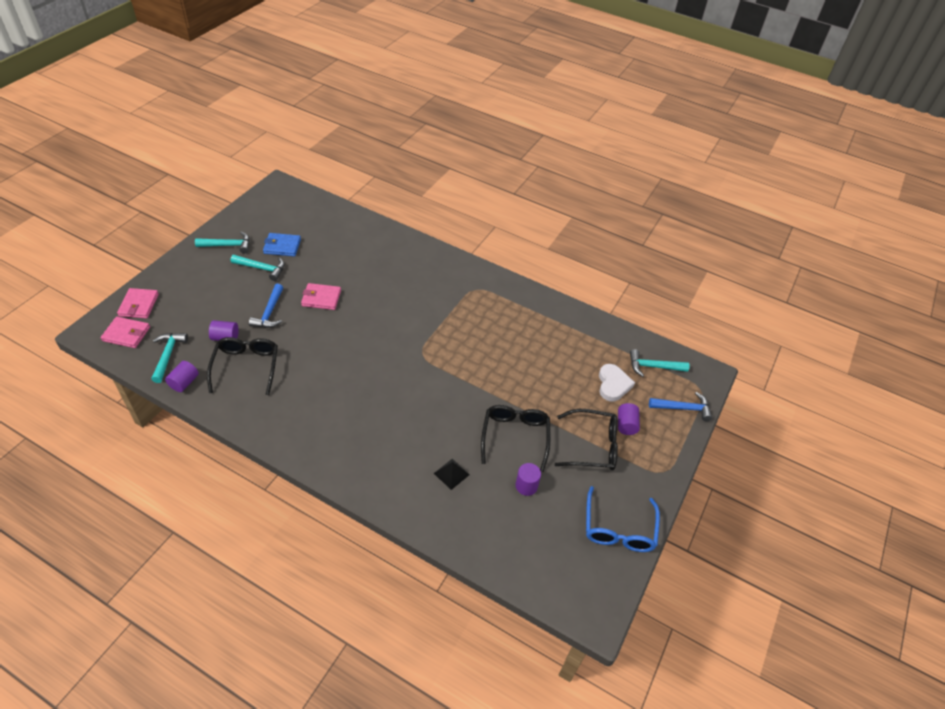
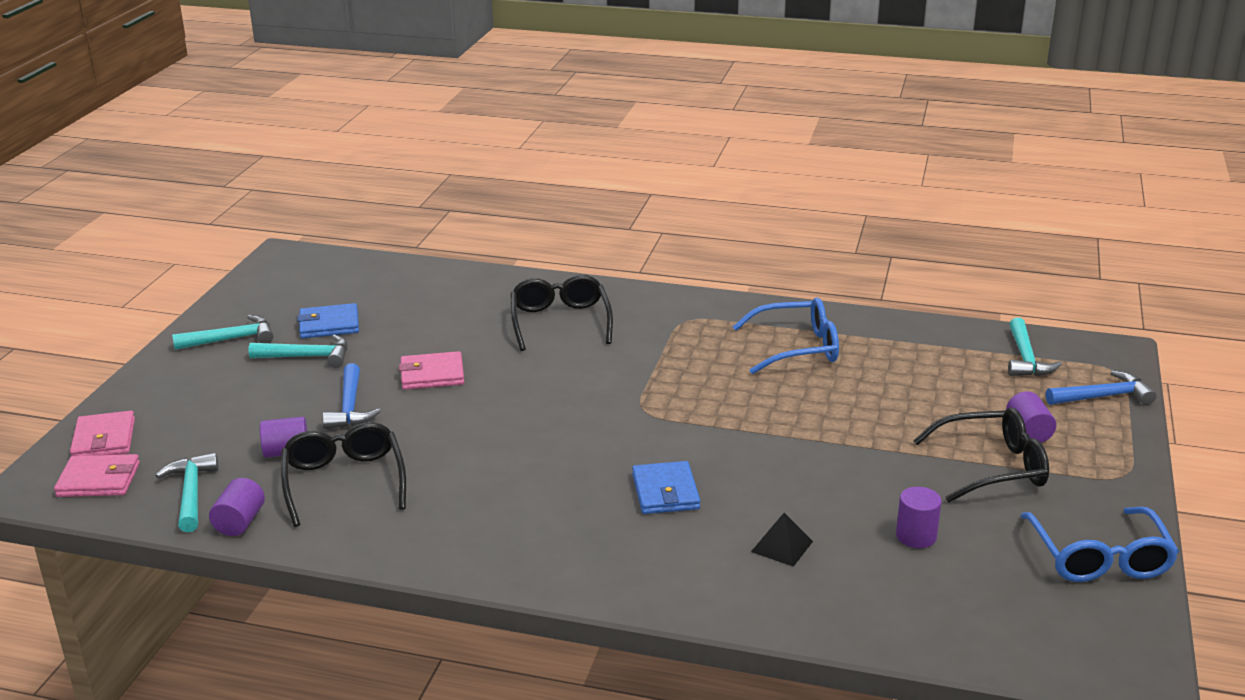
camera: 10 degrees left, 20 degrees down
black glasses [481,405,550,472] -> black glasses moved to [511,275,613,351]
white heart [599,364,635,402] -> none
turquoise hammer [630,349,690,377] -> turquoise hammer turned 75 degrees counterclockwise [1008,318,1062,376]
none -> blue wallet [632,461,700,514]
none -> blue glasses [733,297,839,374]

